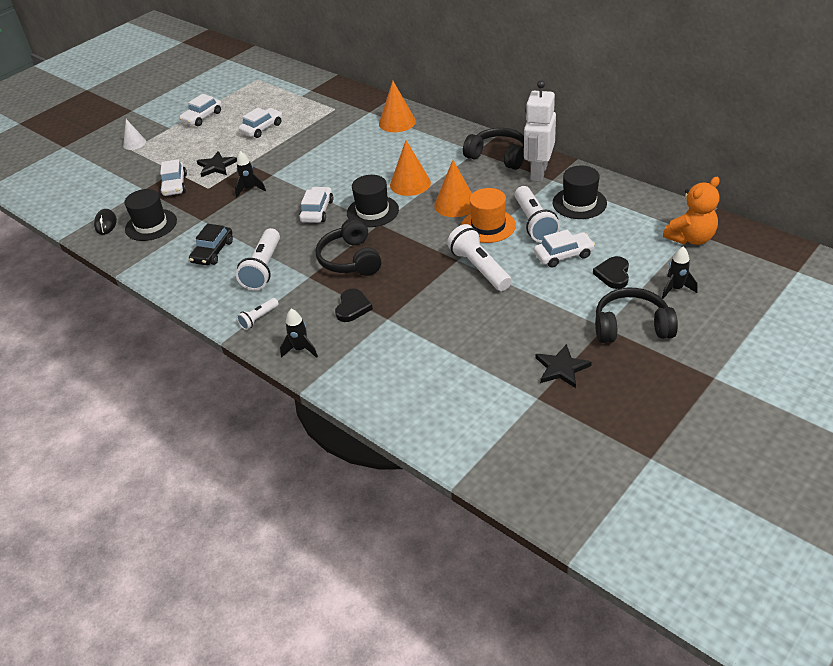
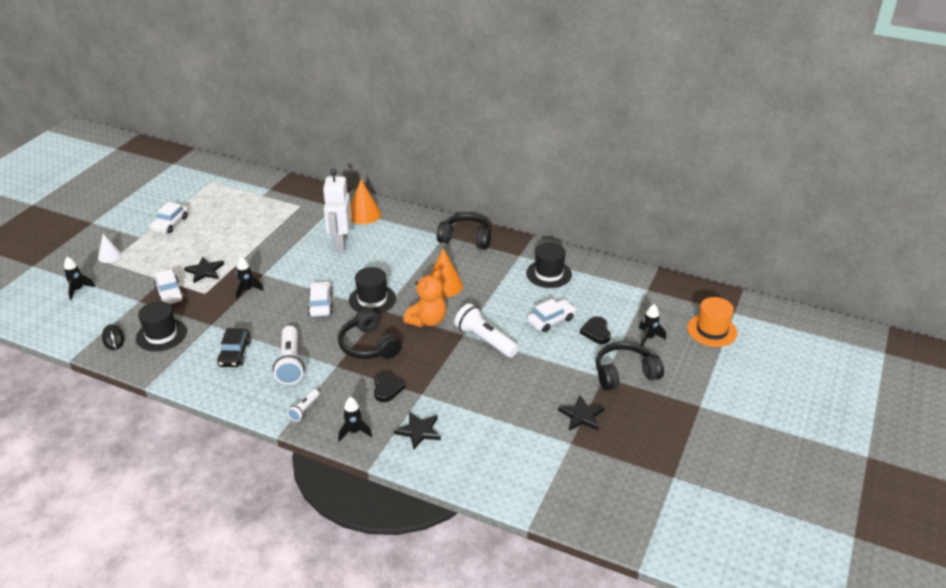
camera: 20 degrees left, 5 degrees down
white car [238,108,283,138] -> none
orange cone [390,140,431,196] -> none
orange hat [461,188,516,243] -> orange hat moved to [687,297,738,347]
white flashlight [515,186,560,242] -> none
white robot [524,80,556,182] -> white robot moved to [323,169,351,251]
orange teddy bear [663,177,720,245] -> orange teddy bear moved to [403,270,446,327]
none -> black rocket [64,257,95,300]
none -> black star [394,412,441,449]

